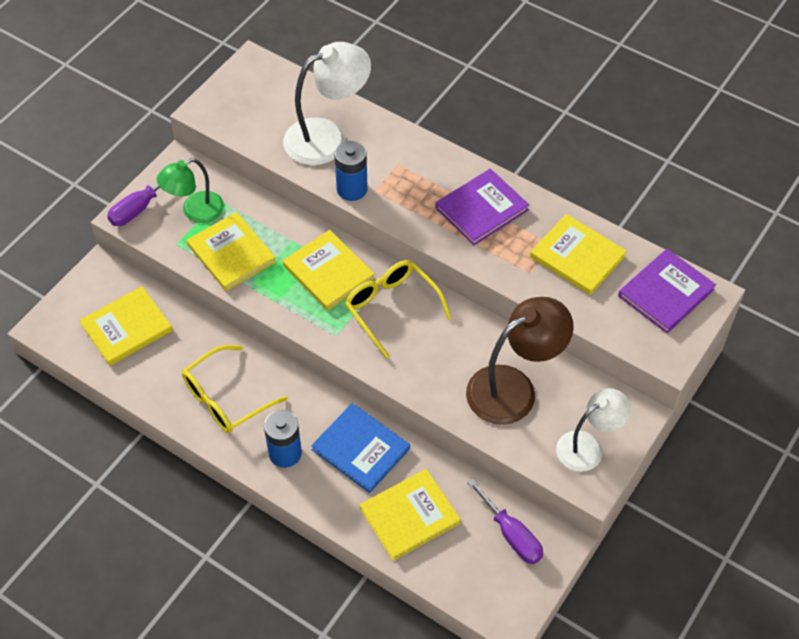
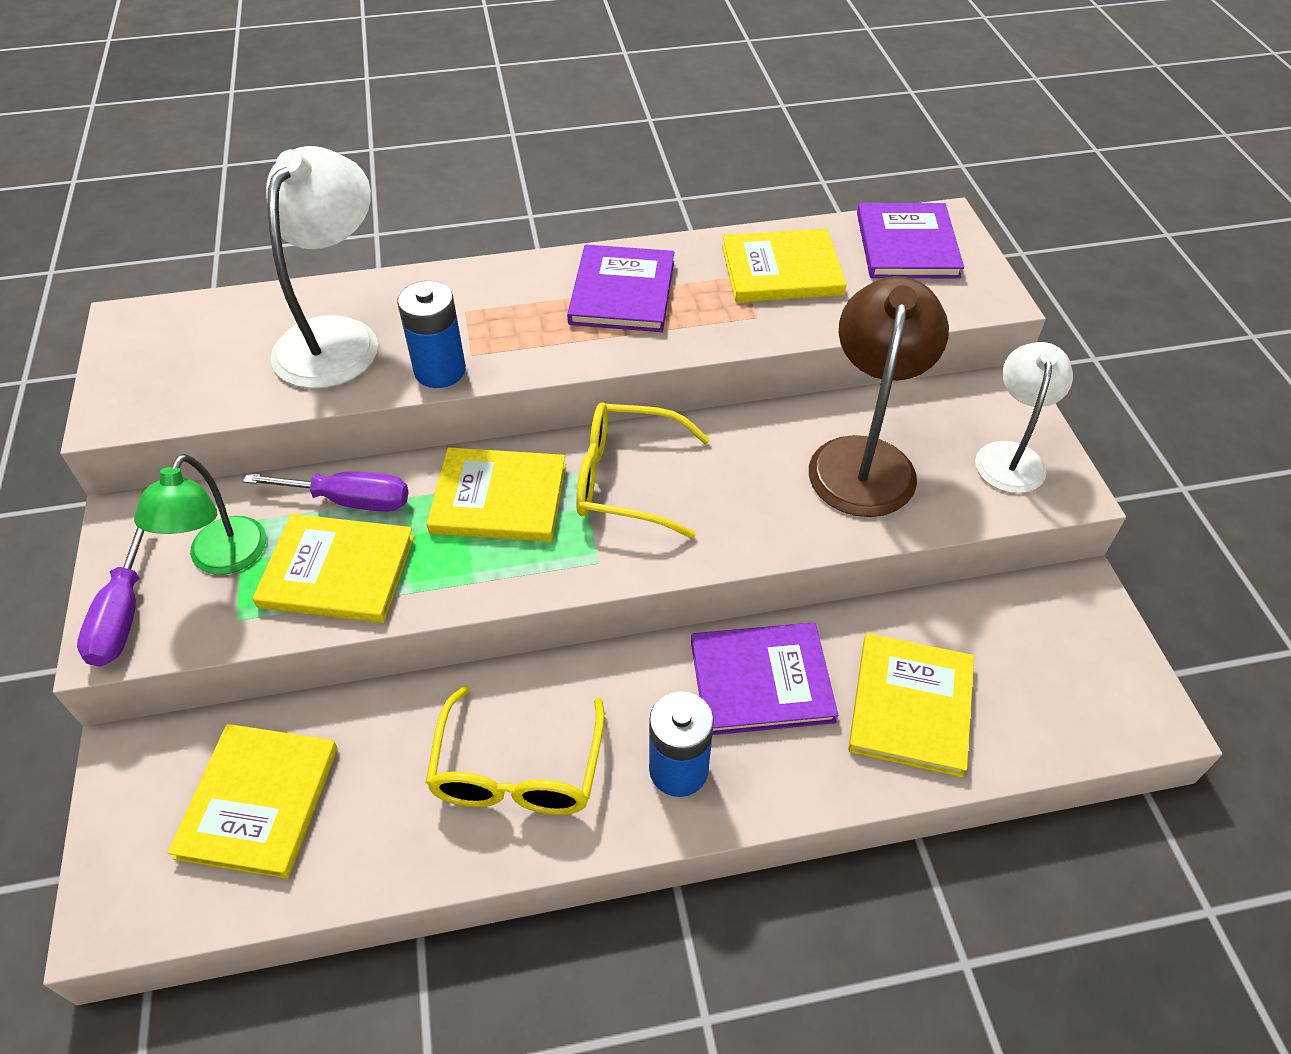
camera: 45 degrees left, 5 degrees down
blue book [311,403,410,493] -> purple book [691,622,838,735]
purple screwdriver [467,479,543,564] -> purple screwdriver moved to [243,471,409,512]

